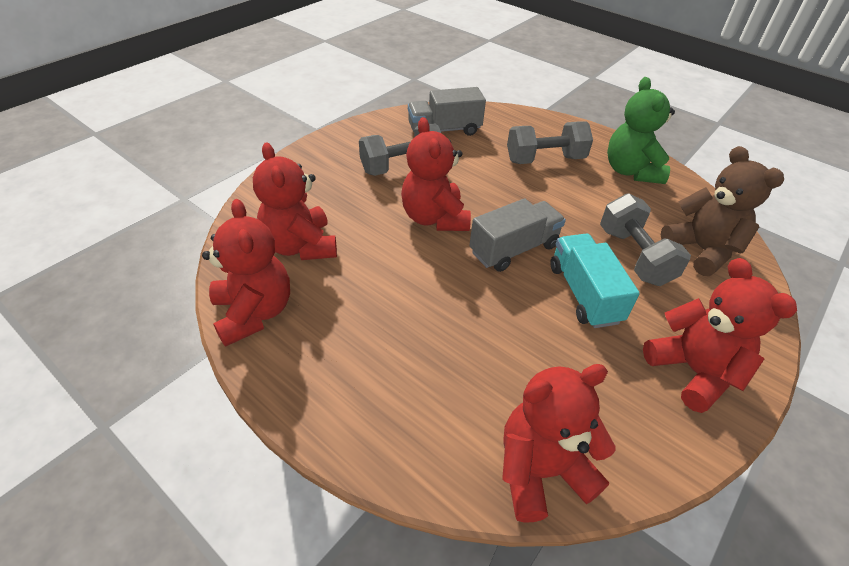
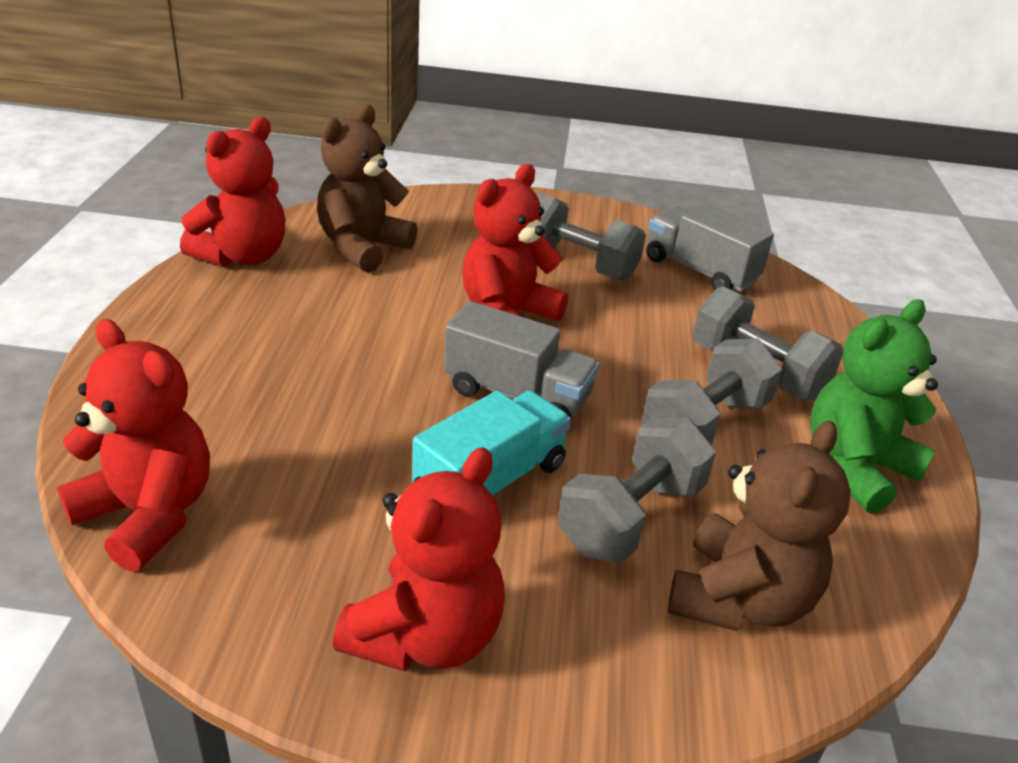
camera: 55 degrees right, 10 degrees down
red teddy bear [253,143,337,260] -> brown teddy bear [317,105,417,273]
none -> grey dumbbell [642,338,782,445]

